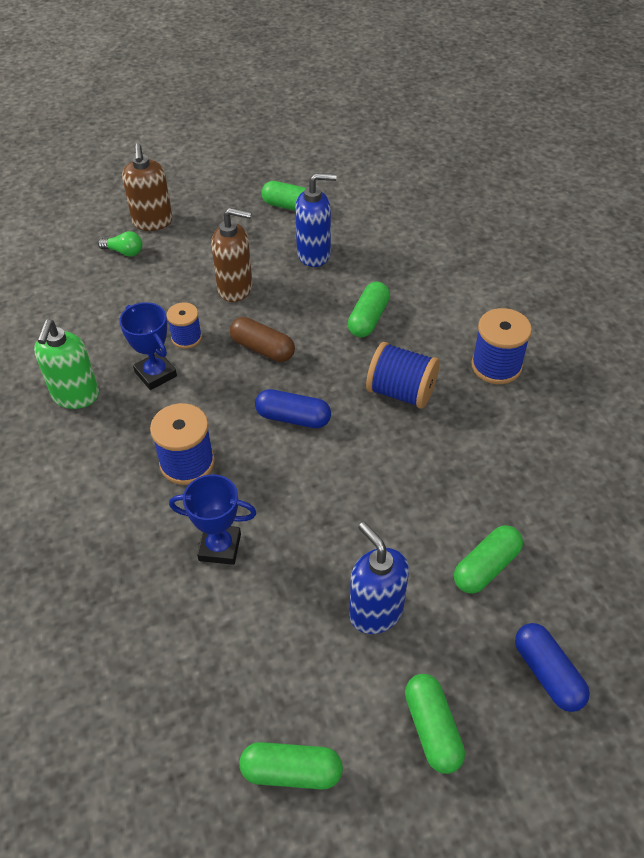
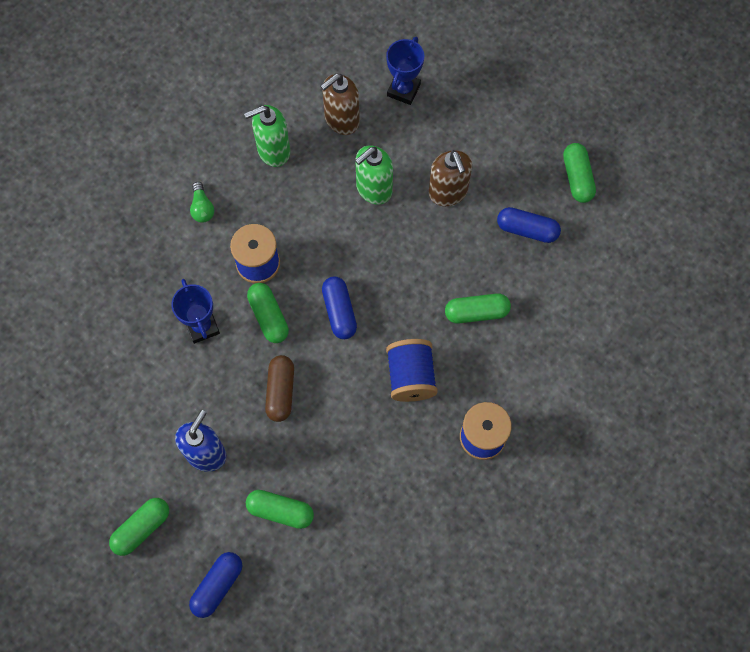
camera: 60 degrees right, 20 degrees up
green light bulb [98,231,142,257] -> green light bulb moved to [190,182,215,223]
blue trophy [119,302,177,390] -> blue trophy moved to [386,37,424,105]
brown soap dispenser [122,143,173,231] -> brown soap dispenser moved to [320,74,360,135]
blue spool [167,303,202,349] -> green soap dispenser [355,145,393,205]
brown capsule [230,317,295,362] -> brown capsule moved to [265,355,294,422]
green capsule [239,742,343,790] -> green capsule moved to [247,283,289,343]
blue soap dispenser [295,173,337,267] -> blue capsule [497,207,561,243]

